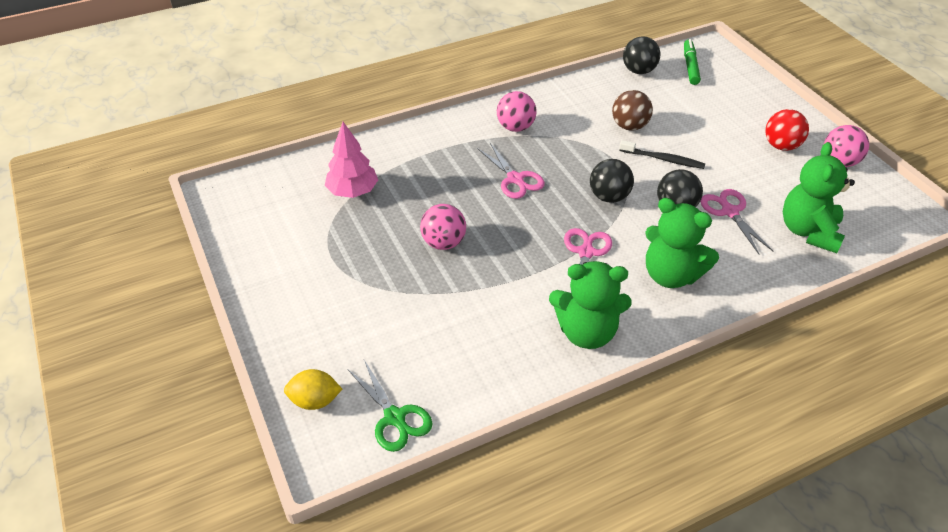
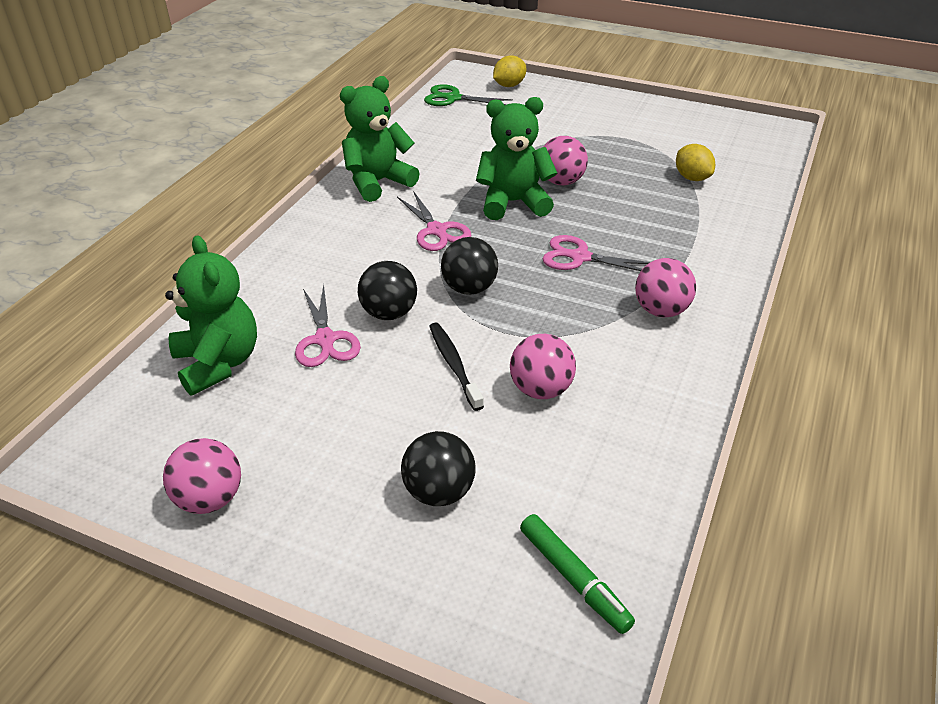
camera: 140 degrees right, 5 degrees down
pink tree [325,122,378,198] -> yellow lemon [676,144,715,181]
brown ball [612,90,653,131] -> pink ball [510,334,576,399]
black toothbrush [619,140,705,169] -> black toothbrush turned 90 degrees clockwise [429,322,484,411]
black ball [623,36,661,74] -> black ball moved to [401,431,476,506]
green teddy bear [645,198,719,288] -> green teddy bear moved to [476,97,557,220]
pink scissors [700,189,773,254] -> pink scissors turned 45 degrees clockwise [295,285,361,367]
red ball [765,109,809,151] -> none

